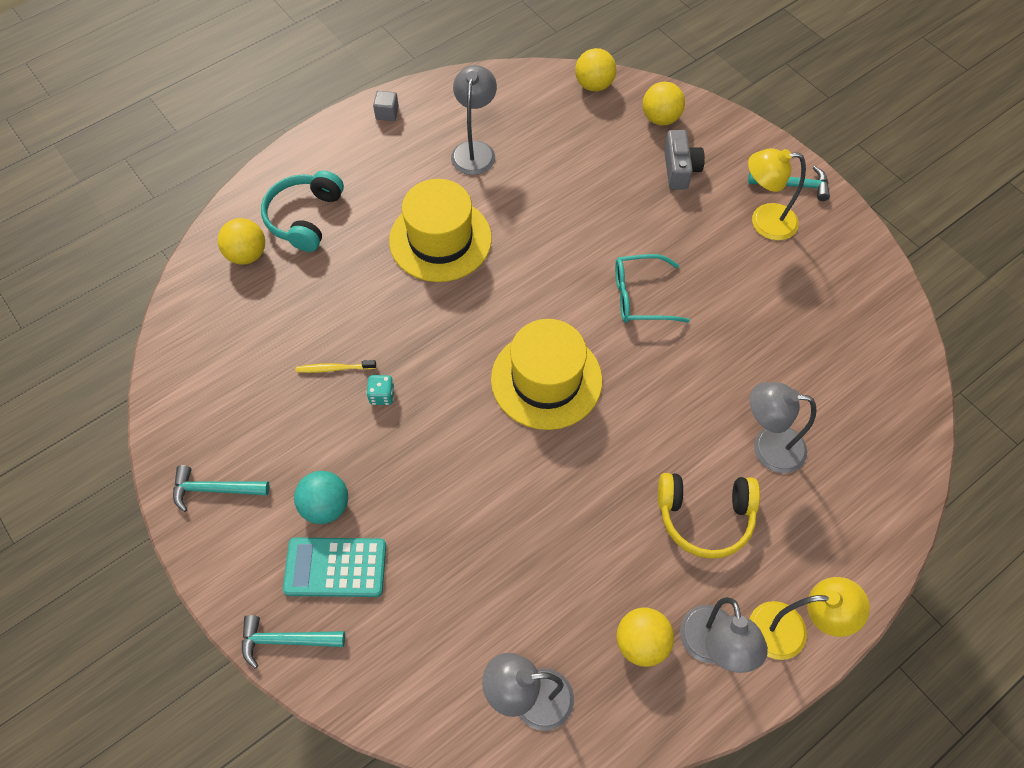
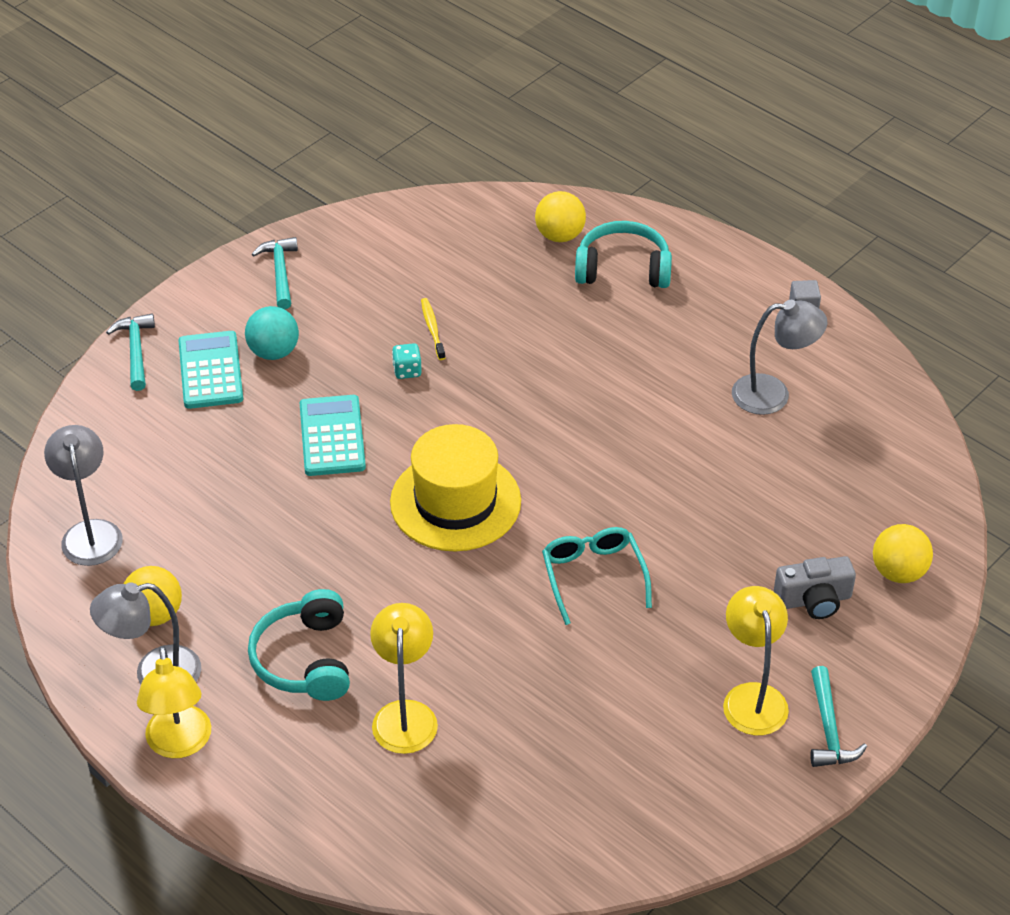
camera: 80 degrees right, 15 degrees down
yellow hat [389,179,492,282] -> none
yellow ball [575,48,616,91] -> none
yellow headphones [658,473,760,559] -> turquoise headphones [248,589,350,701]
grey lamp [750,382,817,473] -> yellow lamp [370,603,438,754]
none -> turquoise calculator [300,395,366,476]

